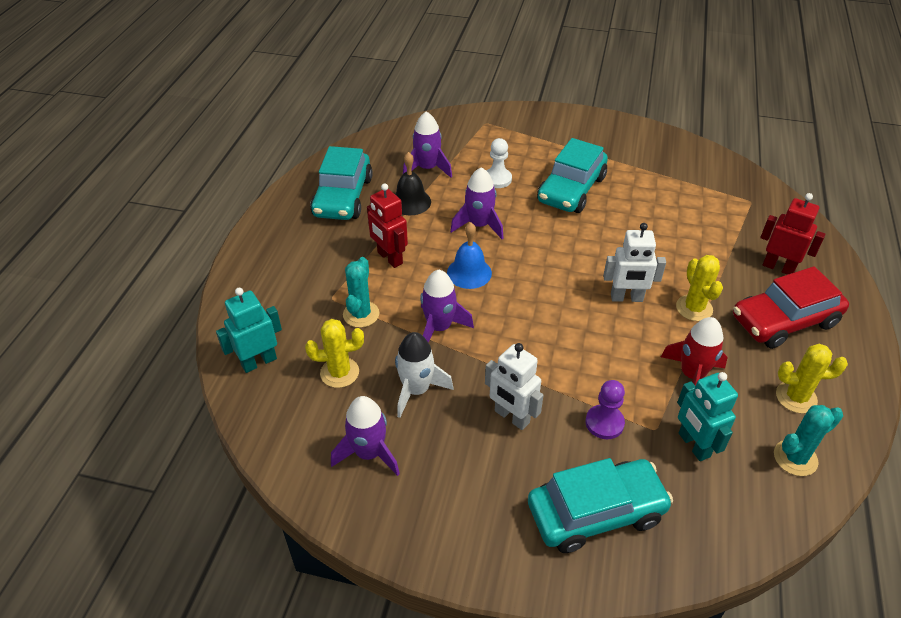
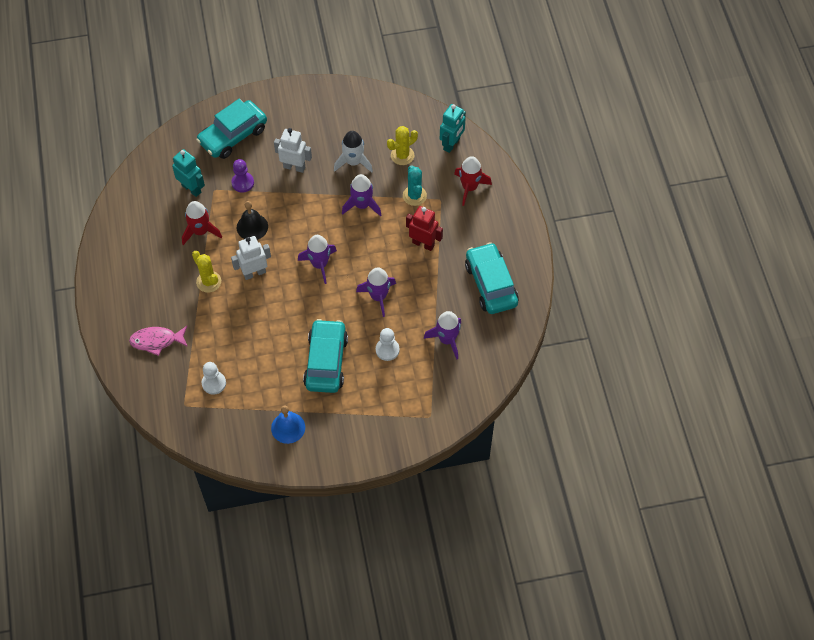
camera: 155 degrees right, 15 degrees up
purple rocket [331,396,400,476] -> purple rocket moved to [298,235,337,284]
black bell [395,152,431,215] -> black bell moved to [237,201,268,240]
blue bell [447,222,492,289] -> blue bell moved to [271,405,305,444]
red car [733,266,849,349] -> none
red robot [760,193,826,275] -> pink fish [129,326,188,356]
turquoise cactus [774,405,843,476] -> none
yellow cactus [776,344,848,414] -> none
none -> white pawn [202,362,226,395]
none -> red rocket [454,156,492,206]

